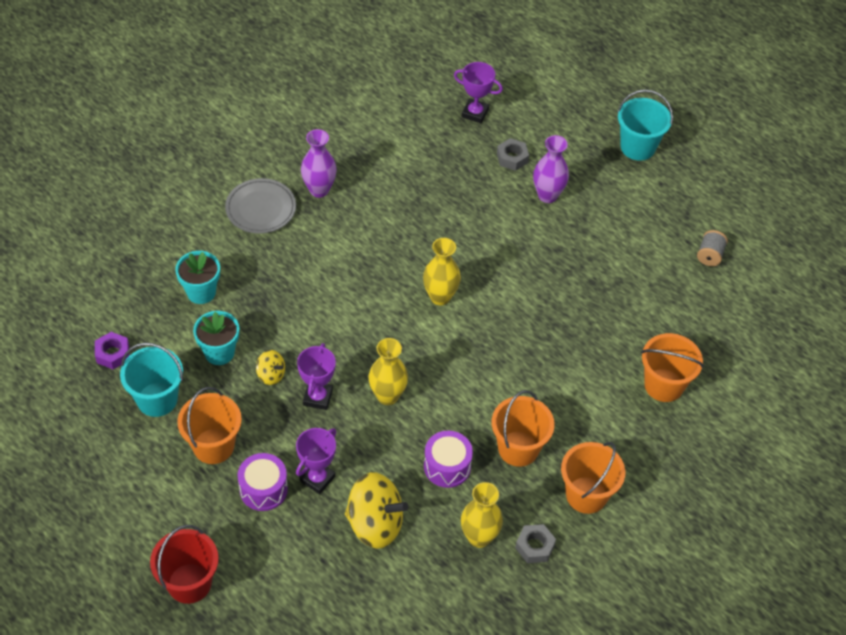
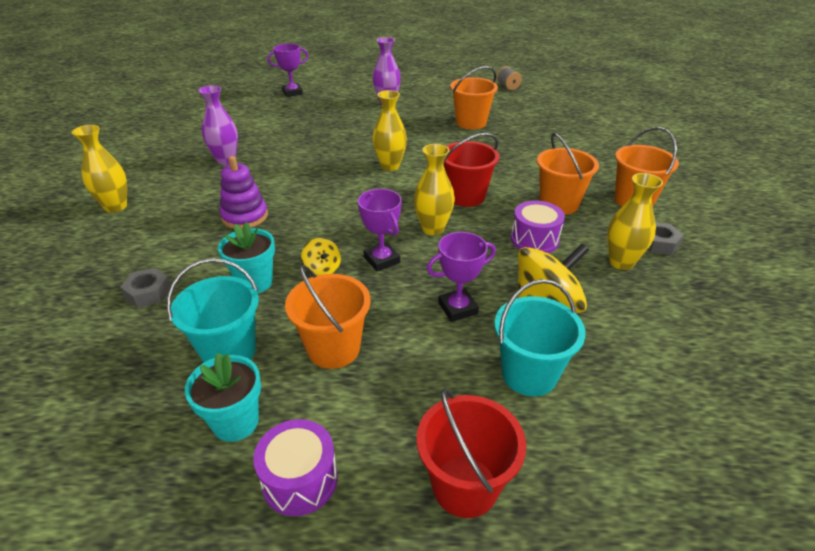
camera: 40 degrees left, 15 degrees down
purple nut [95,332,129,369] -> none
turquoise flower pot [175,251,220,304] -> turquoise flower pot moved to [185,353,261,442]
grey plate [225,178,296,234] -> none
purple drum [238,453,288,511] -> purple drum moved to [253,419,338,516]
yellow spinning top [256,350,285,385] -> yellow spinning top turned 75 degrees clockwise [301,238,341,276]
purple trophy [296,428,336,494] -> purple trophy turned 75 degrees clockwise [427,232,496,322]
grey nut [497,138,529,171] -> grey nut moved to [120,268,171,308]
turquoise bucket [617,89,673,161] -> turquoise bucket moved to [494,279,586,396]
orange bucket [641,333,704,402] -> orange bucket moved to [450,66,498,129]
none -> yellow vase [72,125,127,213]
none -> purple stacking toy [220,156,268,229]
none -> red bucket [443,133,500,207]

